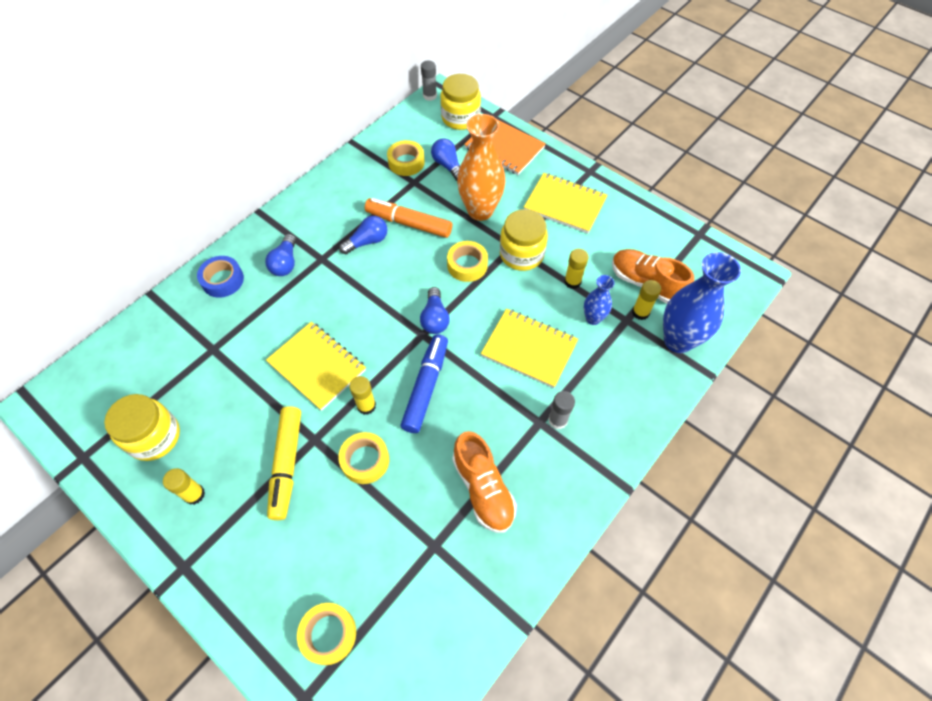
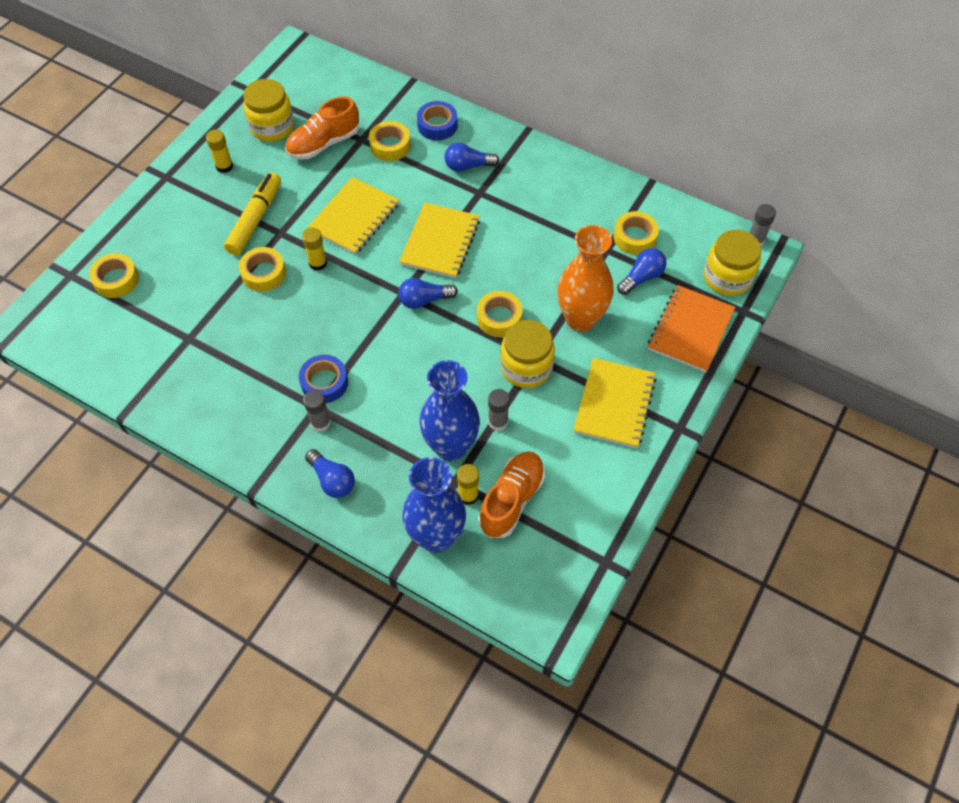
camera: 80 degrees right, 0 degrees up
yellow marker [267,406,301,520] -> yellow marker turned 120 degrees clockwise [224,172,281,255]
blue light bulb [339,216,388,254] -> blue light bulb moved to [305,449,355,498]
orange marker [365,198,452,238] -> none
blue marker [400,334,448,433] -> none
orange shoe [452,431,517,533] -> orange shoe moved to [285,96,359,159]
yellow notebook [481,309,578,388] -> yellow notebook moved to [399,203,480,278]
yellow glue stick [564,249,588,289] -> grey glue stick [488,389,510,431]
blue vase [584,275,614,325] -> blue vase [419,360,480,461], size x1.90
none -> blue tape [299,355,348,403]
none -> yellow tape [369,121,411,161]

